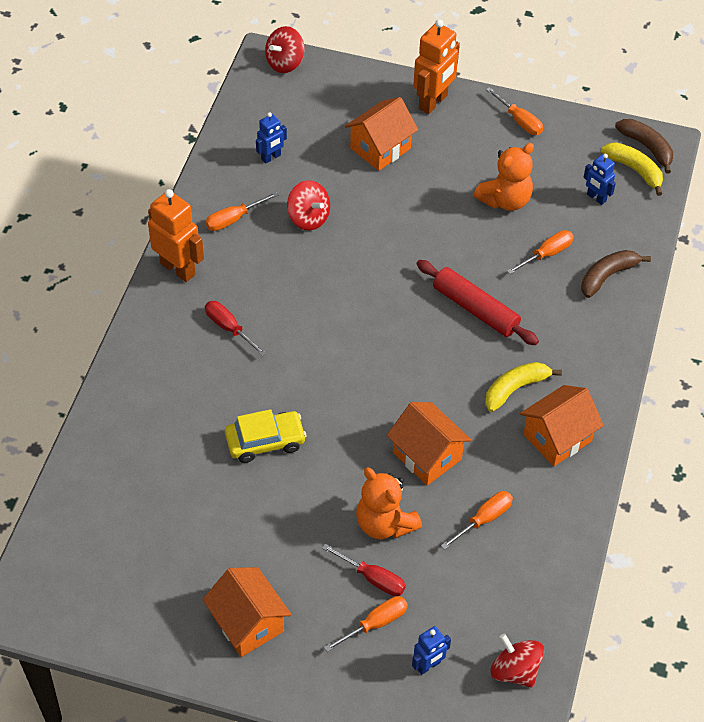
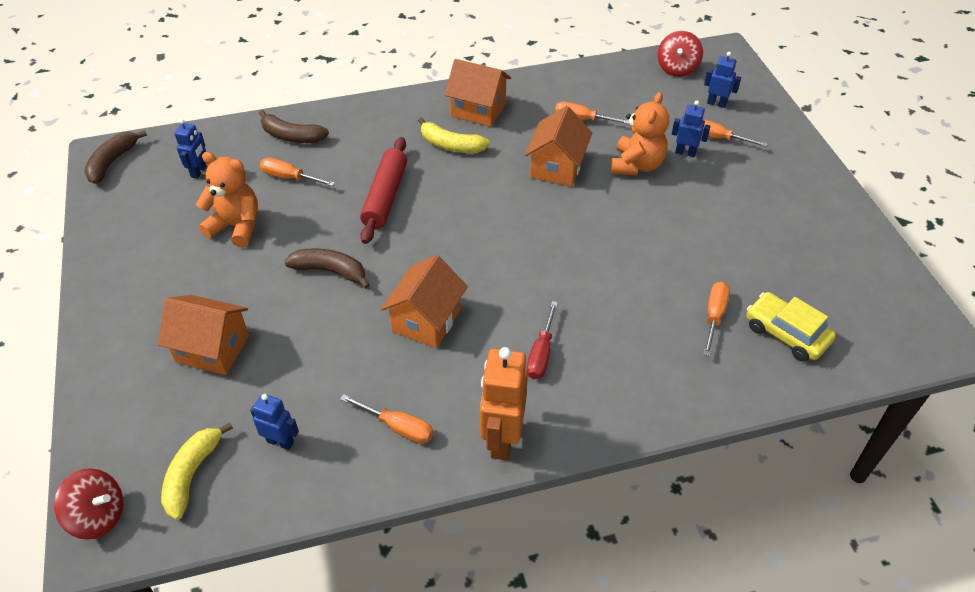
camera: 120 degrees left, 5 degrees down
orange house [202,567,291,657] -> orange house moved to [381,255,468,348]
yellow car [225,409,306,463] -> yellow car moved to [746,292,836,362]
red spinning top [287,180,330,230] -> none
red screwdriver [322,544,406,596] -> blue robot [672,101,710,157]
orange robot [413,19,460,114] -> none
orange screwdriver [486,87,543,135] -> orange screwdriver moved to [703,282,730,356]
yellow banana [601,142,663,196] -> yellow banana moved to [161,422,233,520]
none -> brown banana [284,248,370,289]

